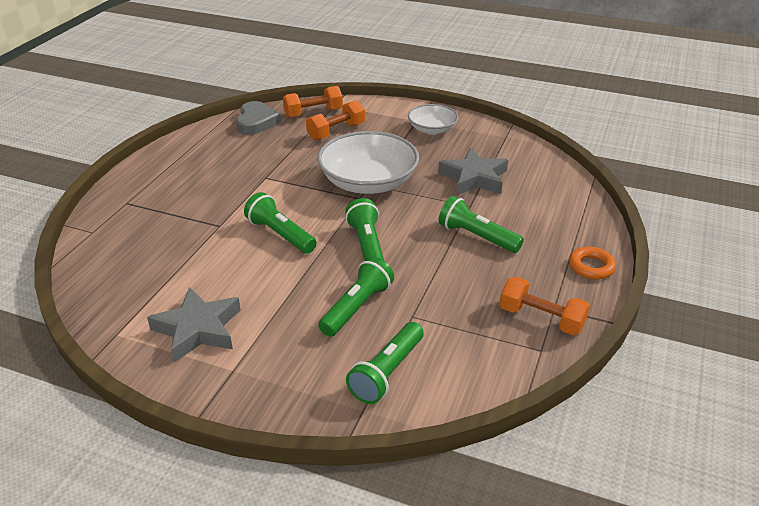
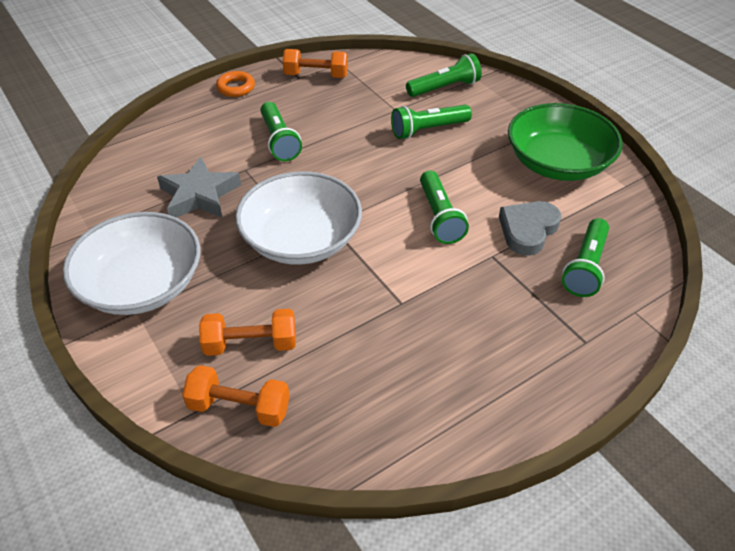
camera: 145 degrees left, 10 degrees up
grey star [147,287,241,363] -> green bowl [508,103,623,181]
grey heart [236,101,281,135] -> grey heart moved to [499,201,562,256]
green flashlight [345,198,384,261] -> green flashlight moved to [562,218,609,297]
white bowl [408,104,458,135] -> white bowl [63,212,200,315], size x1.79
orange dumbbell [500,277,590,335] -> orange dumbbell turned 60 degrees counterclockwise [283,49,348,78]

